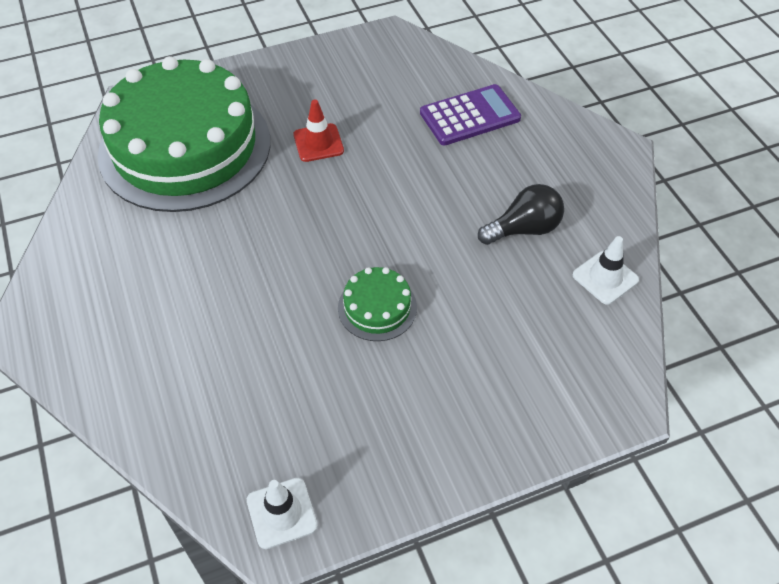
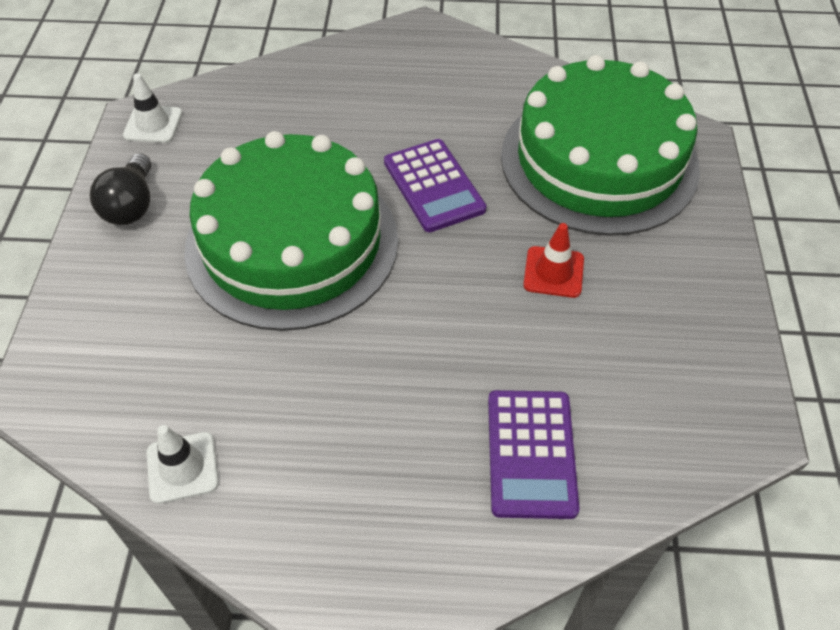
camera: 115 degrees right, 0 degrees up
green cake [338,267,417,341] -> green cake [184,131,398,331], size x2.49
black light bulb [478,184,564,245] -> black light bulb moved to [90,153,151,225]
none -> purple calculator [384,139,486,232]

